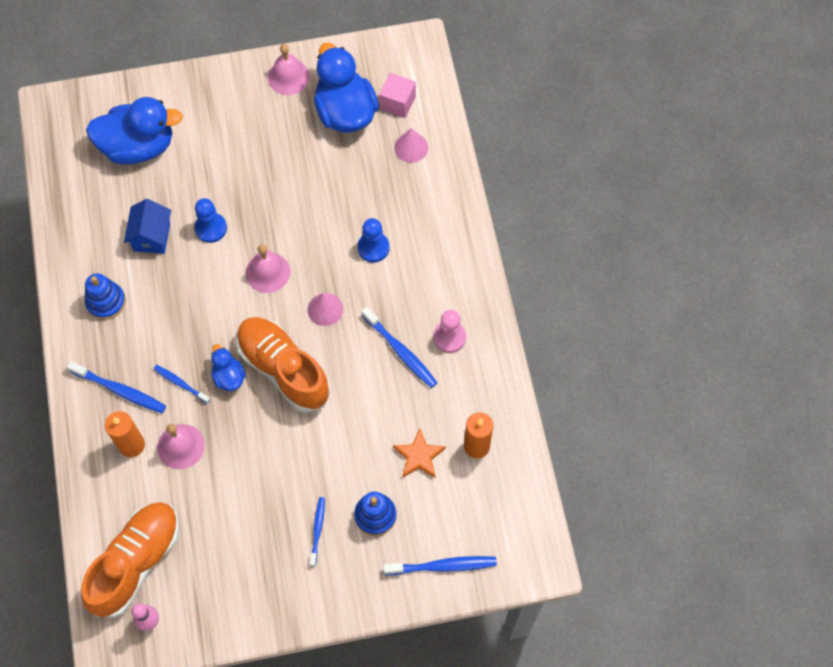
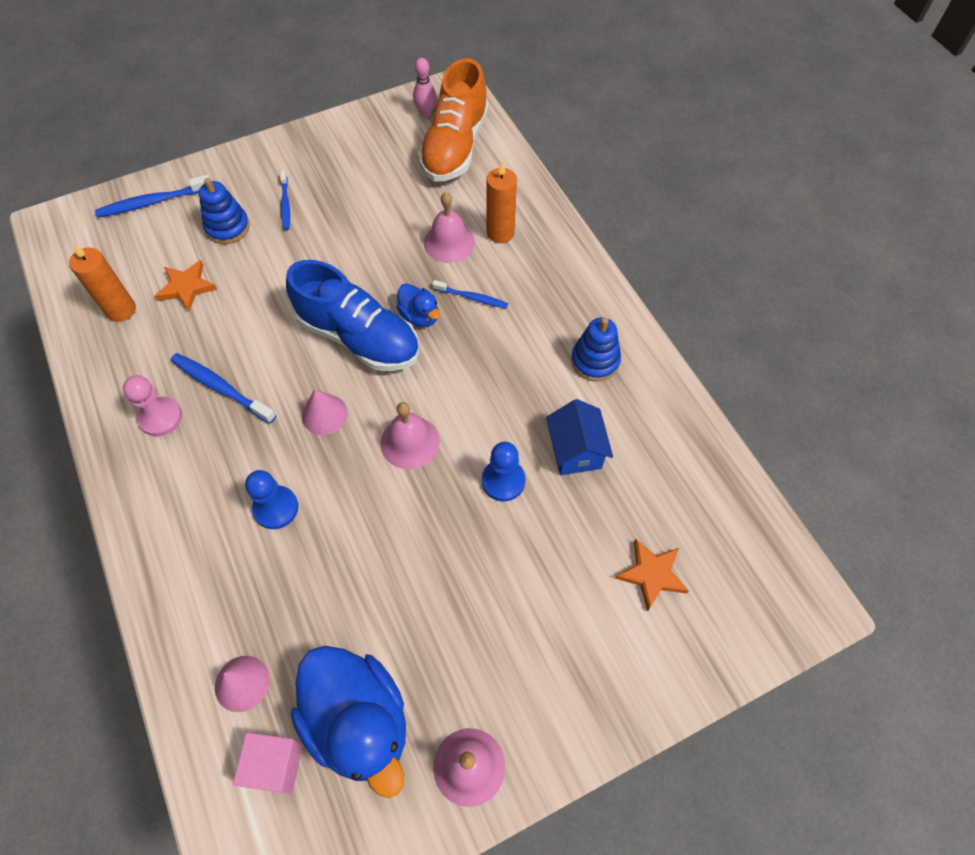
camera: 165 degrees right, 5 degrees down
blue toothbrush [67,361,166,413] -> none
blue duck [86,97,183,165] -> orange star [615,539,689,611]
orange shoe [236,317,331,413] -> blue shoe [286,260,419,371]

